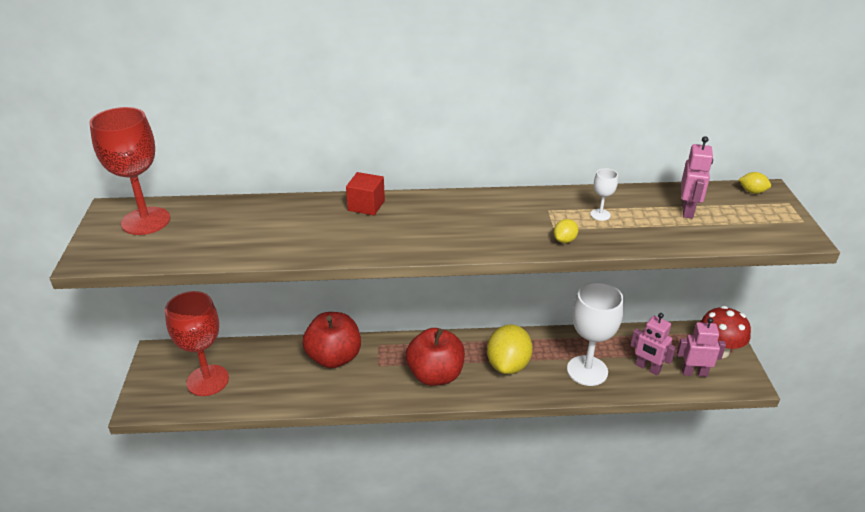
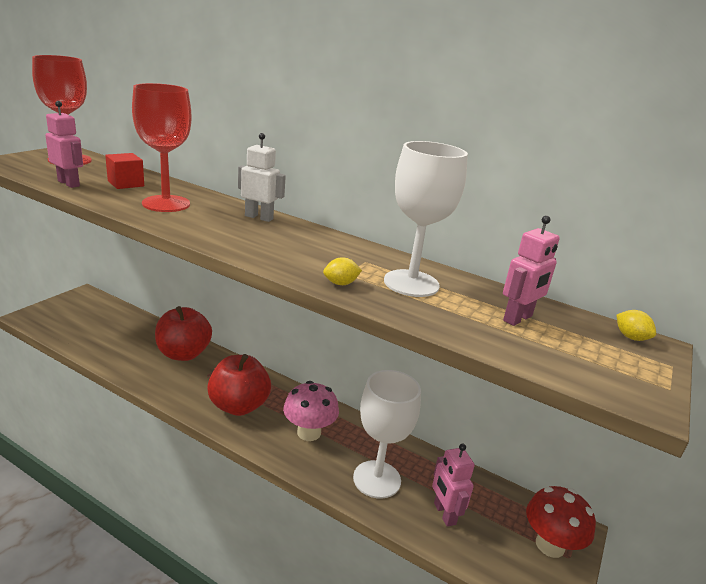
camera: 30 degrees right, 10 degrees down
red goblet [165,291,229,396] -> red goblet moved to [132,83,192,212]
red cube [346,172,385,216] -> red cube moved to [105,153,144,189]
yellow lemon [487,324,533,374] -> pink mushroom [283,381,339,441]
white goblet [590,168,618,221] -> white goblet [384,141,468,297], size x2.33
pink robot [677,318,726,377] -> pink robot moved to [45,101,83,188]
none -> white robot [238,133,286,222]

